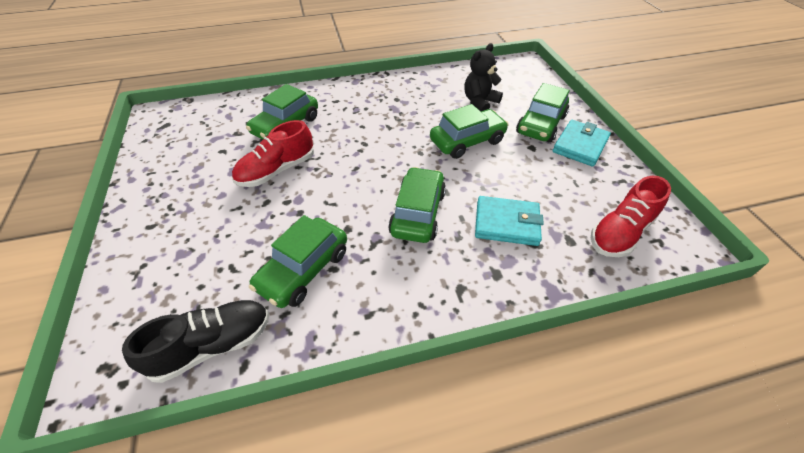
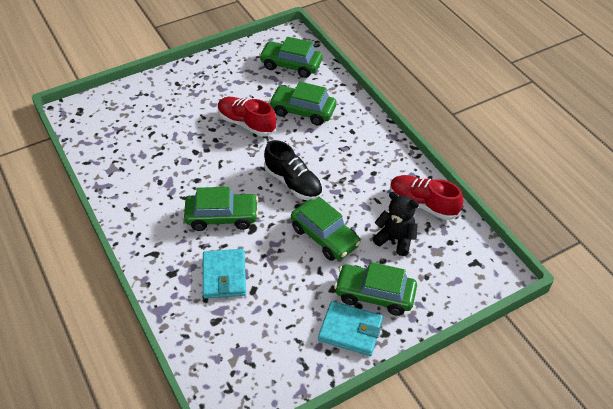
camera: 75 degrees right, 0 degrees up
black shoe [122,300,269,383] -> black shoe moved to [264,140,323,200]
green car [249,215,347,308] -> green car moved to [259,37,322,78]
red shoe [591,176,671,257] -> red shoe moved to [390,175,463,220]

